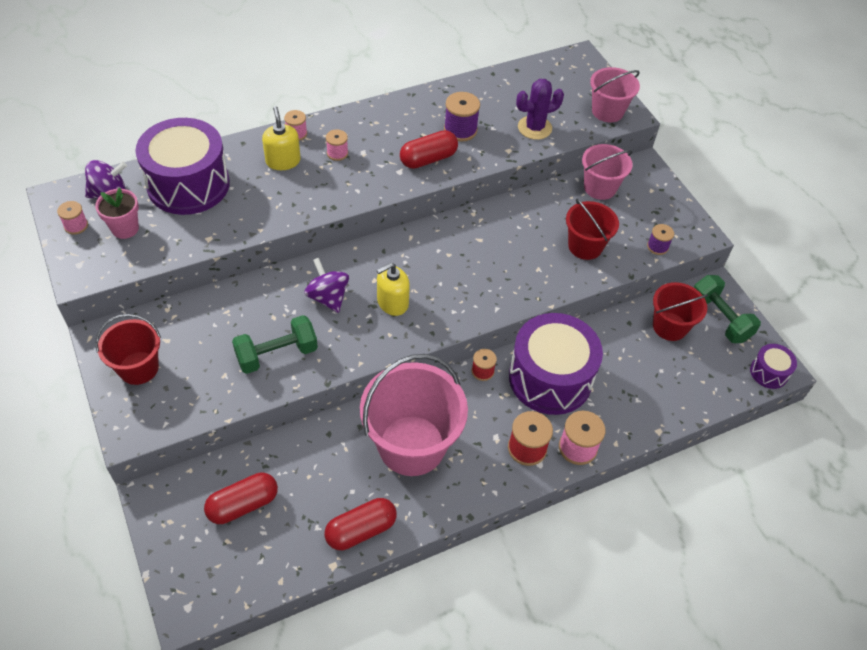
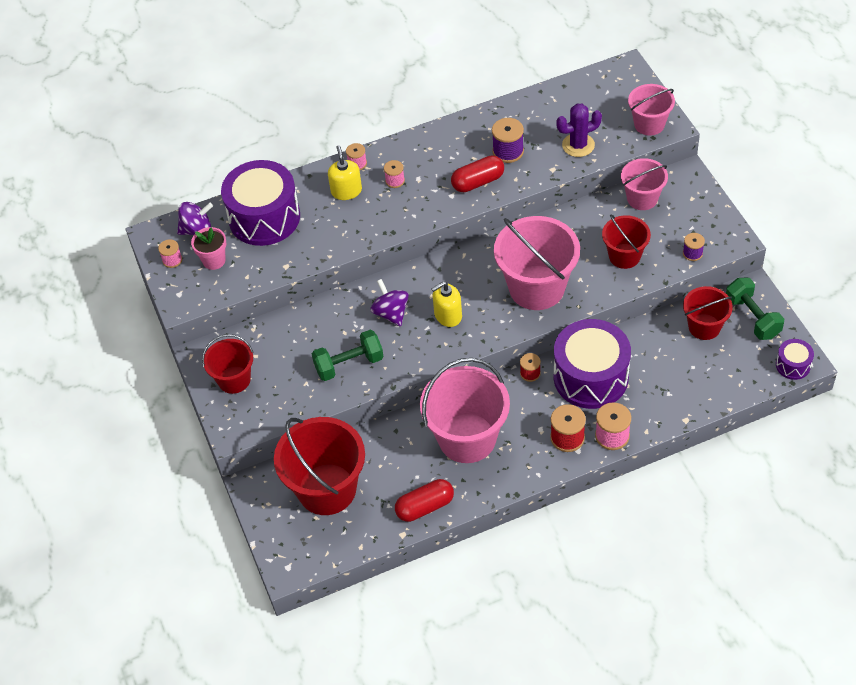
camera: 10 degrees right, 0 degrees up
red capsule [204,473,278,524] -> red bucket [274,417,365,515]
none -> pink bucket [494,216,580,310]

